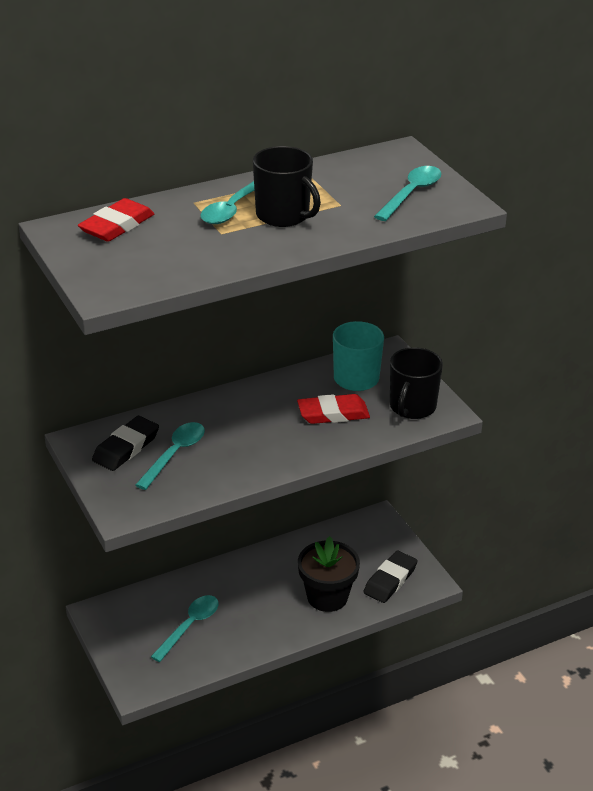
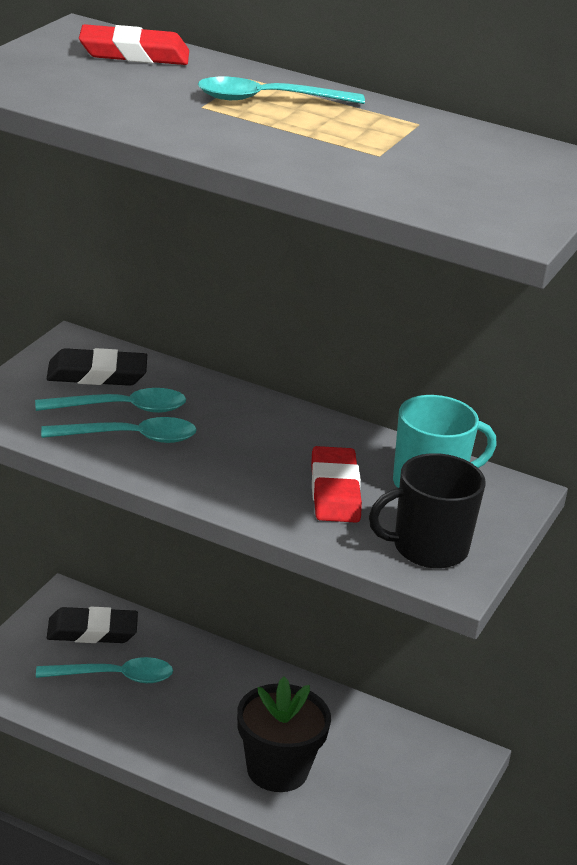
camera: 50 degrees right, 5 degrees down
black mug [253,146,321,227] -> none
red eraser [297,394,370,424] -> red eraser turned 45 degrees clockwise [311,446,362,523]
black eraser [363,550,418,603] -> black eraser moved to [47,607,138,643]
turquoise spoon [374,166,441,221] -> turquoise spoon moved to [41,417,197,443]

